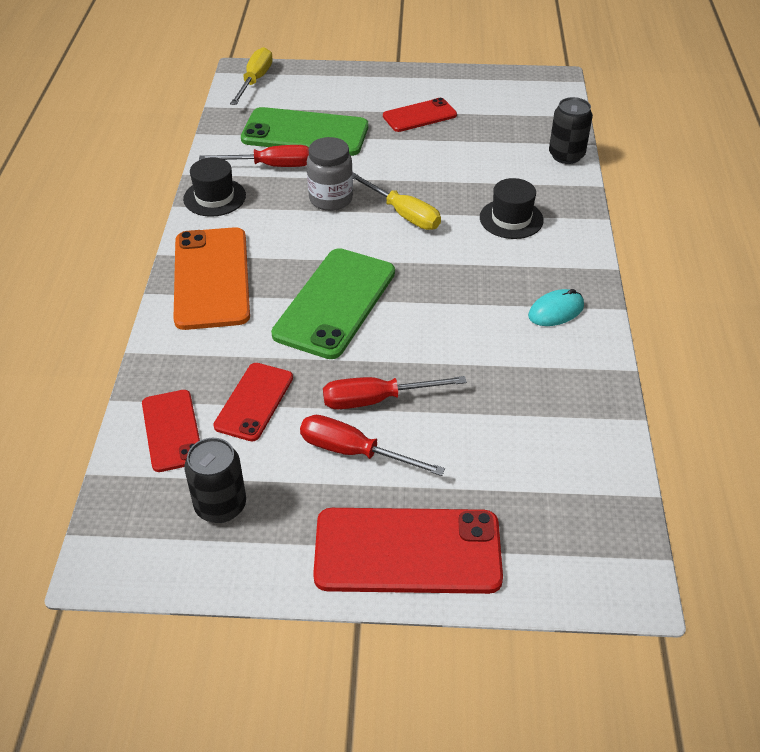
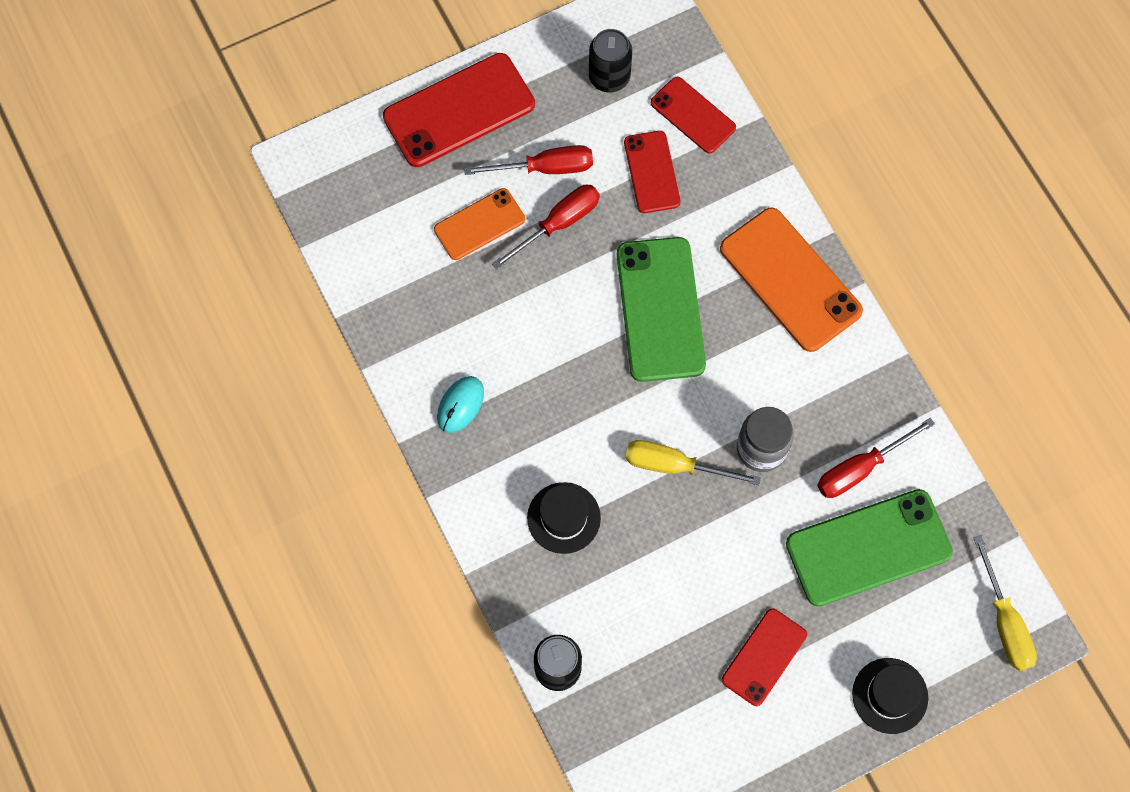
camera: 150 degrees right, 25 degrees up
black hat [183,157,246,217] -> black hat moved to [852,658,928,734]
none -> orange phone [434,188,525,260]

